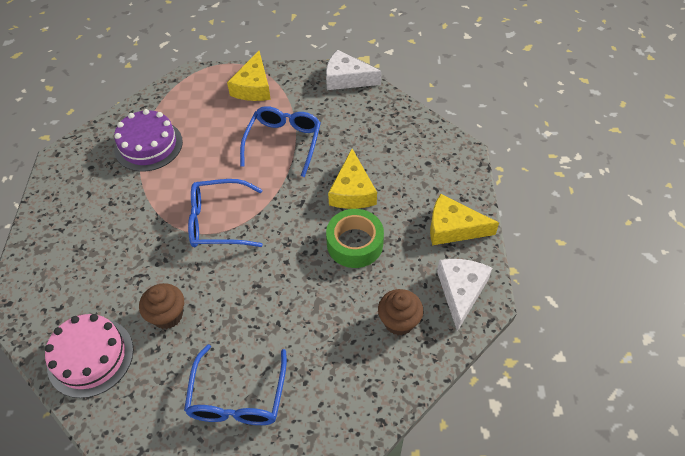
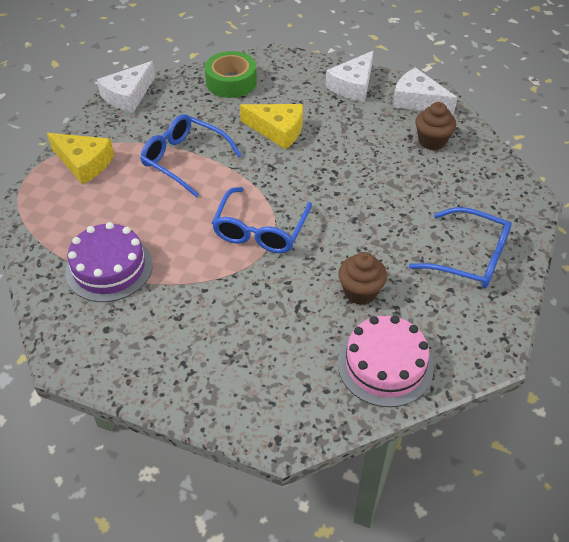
camera: 70 degrees left, 5 degrees down
green tape [326,209,384,268] -> green tape moved to [205,51,257,98]
yellow cheese [430,194,499,245] -> white cheese [325,51,373,102]

